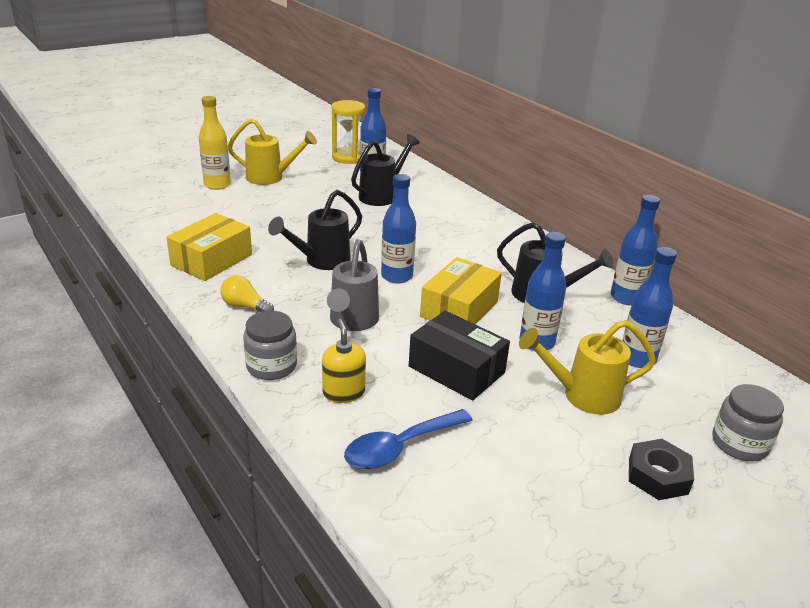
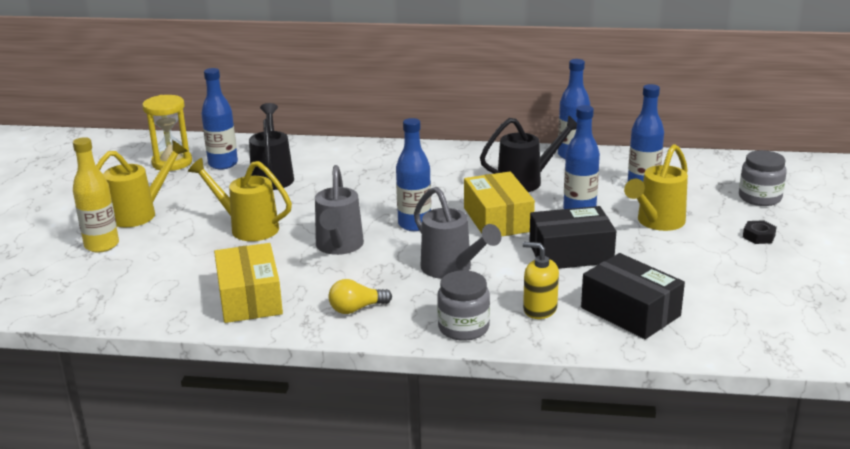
camera: 45 degrees left, 5 degrees down
black watering can [268,190,362,270] -> grey watering can [315,165,364,255]
blue spoon [344,409,473,469] -> black box [581,253,685,339]
black nut [629,439,694,500] -> black nut [743,220,777,244], size x0.65
none -> yellow watering can [188,158,292,241]

